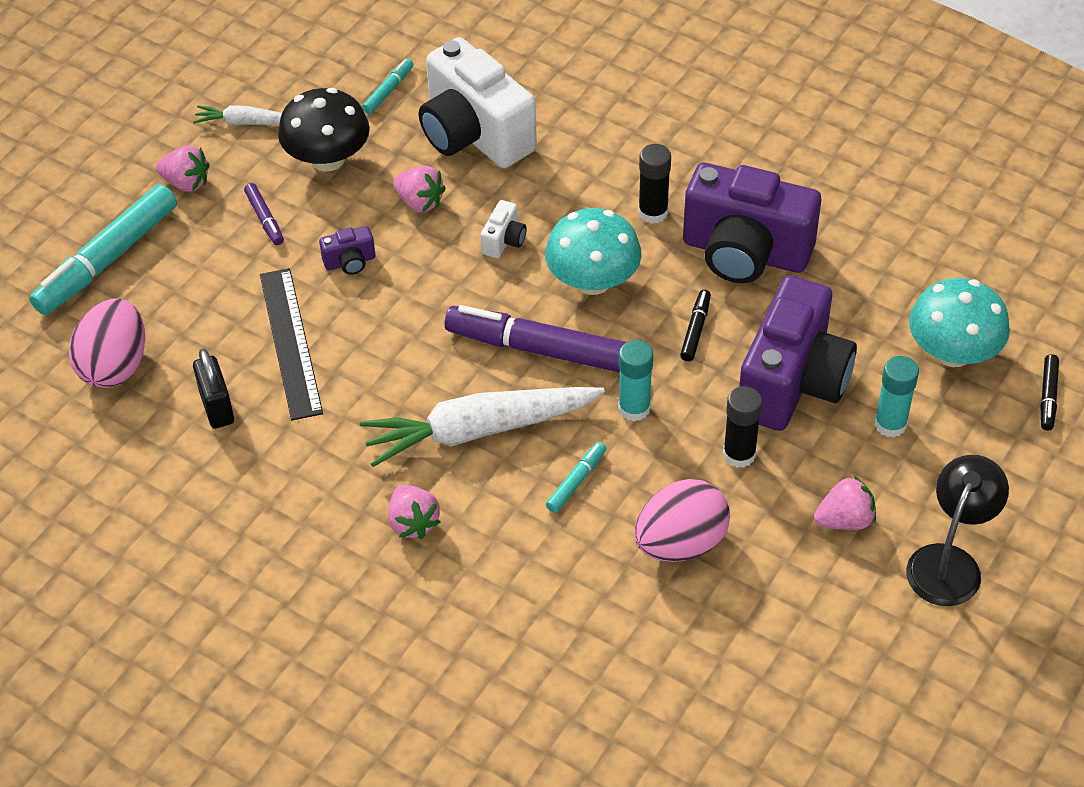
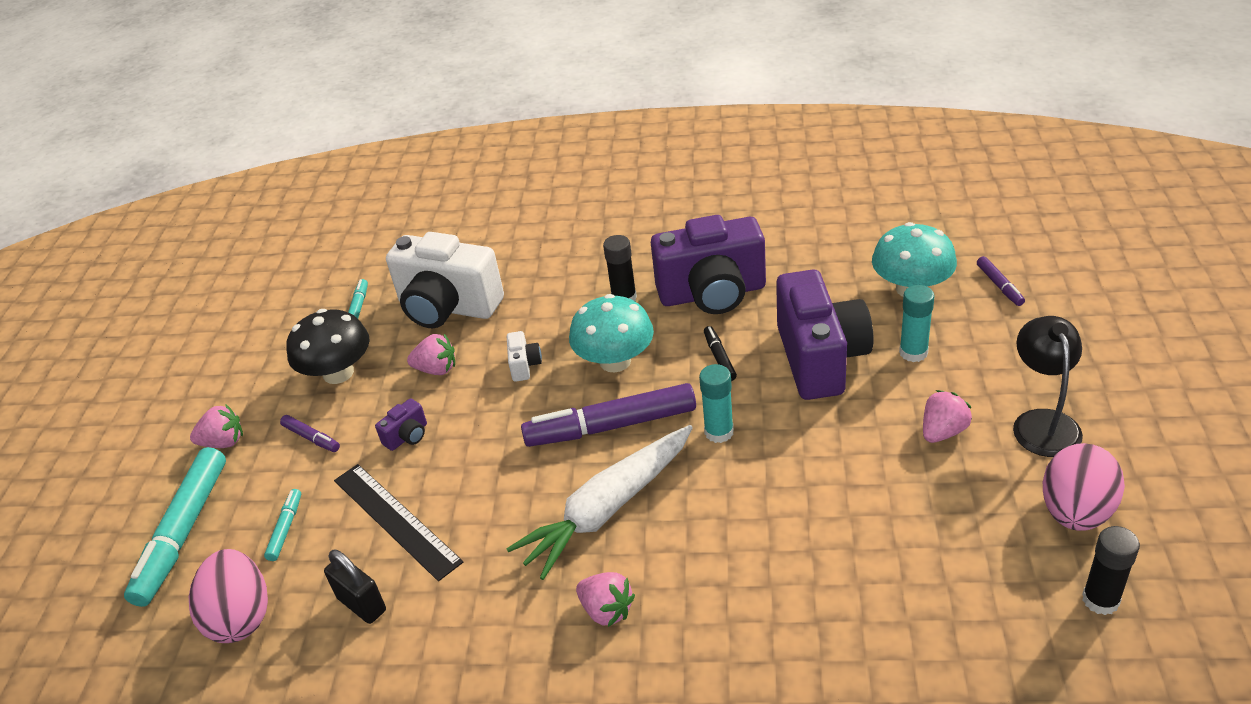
camera: 25 degrees left, 10 degrees down
white carrot [193,105,282,125] -> none
turquoise marker [546,442,606,513] -> turquoise marker moved to [264,489,301,561]
pink egg [634,479,730,562] -> pink egg moved to [1043,443,1125,531]
black glue stick [723,386,762,468] -> black glue stick moved to [1082,526,1140,615]
black marker [1040,354,1059,431] -> purple marker [977,256,1025,306]

